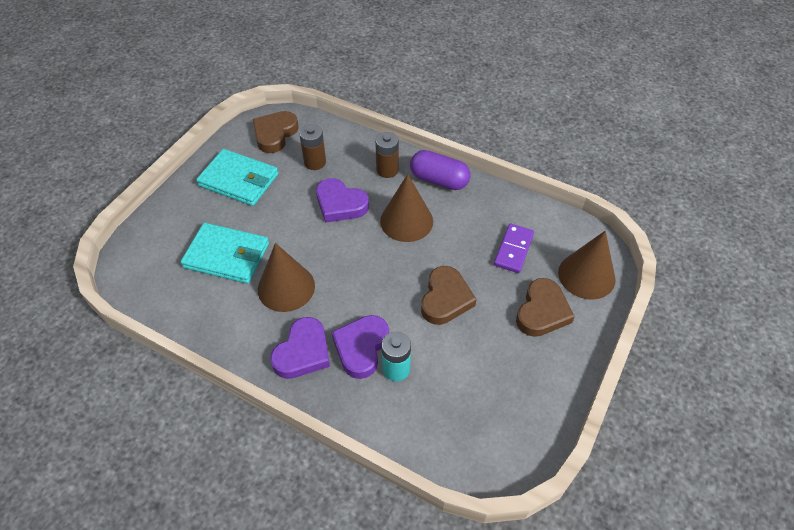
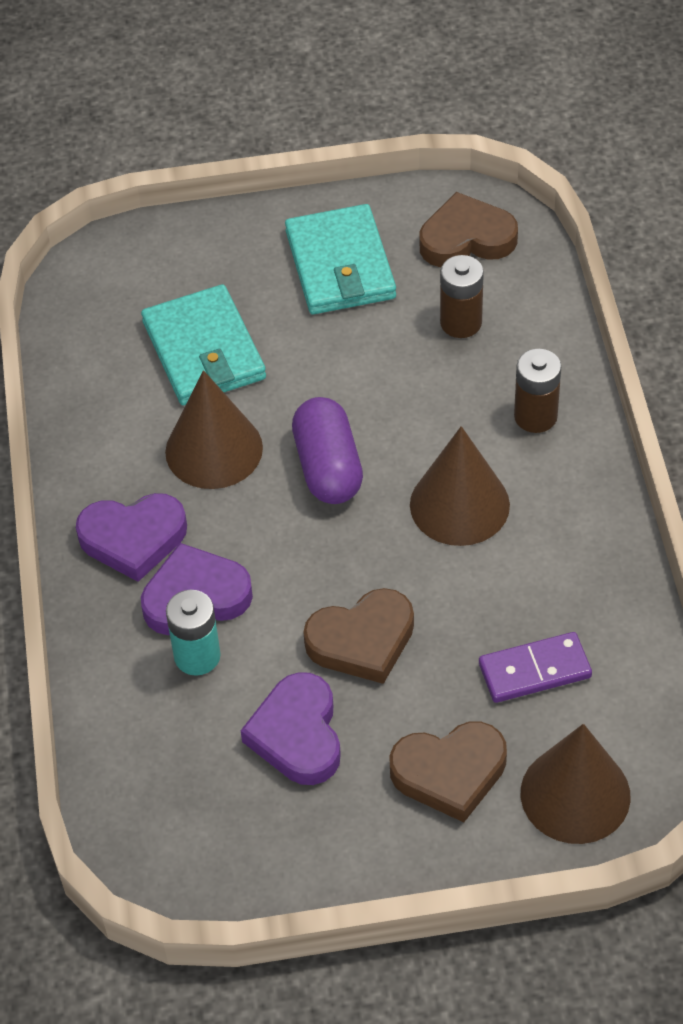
camera: 55 degrees right, 0 degrees up
purple heart [316,178,369,223] -> purple heart moved to [241,672,341,785]
purple capsule [410,150,470,190] -> purple capsule moved to [292,397,363,504]

